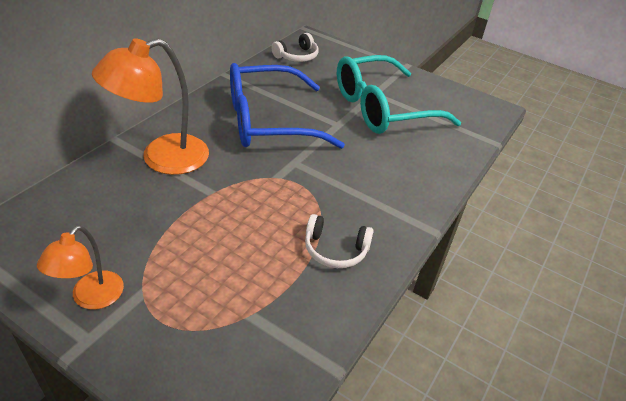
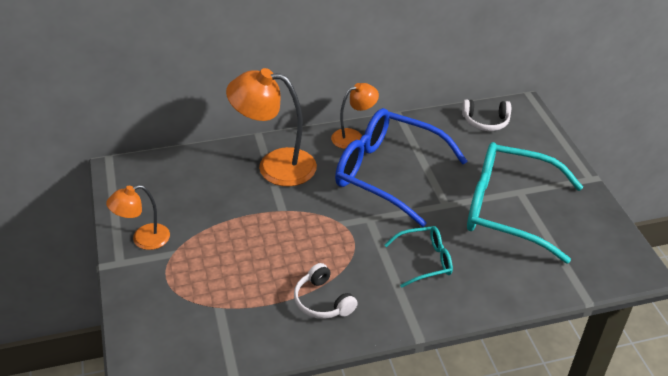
camera: 45 degrees right, 0 degrees up
none -> orange lamp [331,83,379,149]
none -> turquoise glasses [385,226,453,288]

